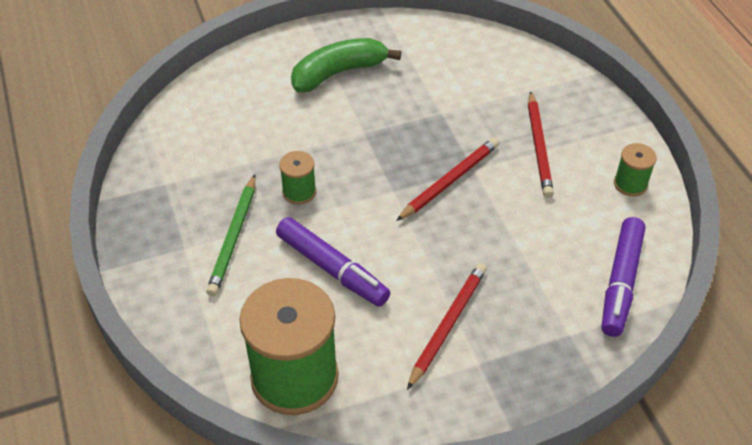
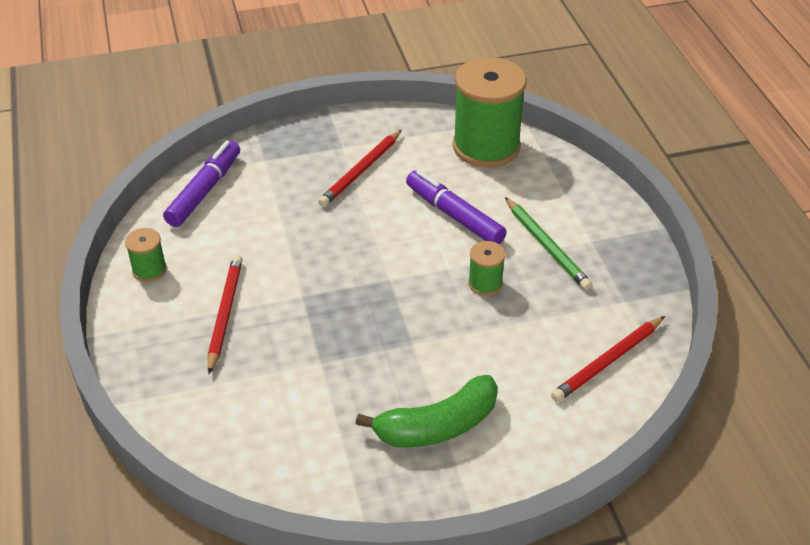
camera: 175 degrees left, 5 degrees down
green pencil [206,175,256,296] -> green pencil turned 135 degrees clockwise [505,197,592,290]
red pencil [396,138,499,221] -> red pencil moved to [551,316,665,402]

